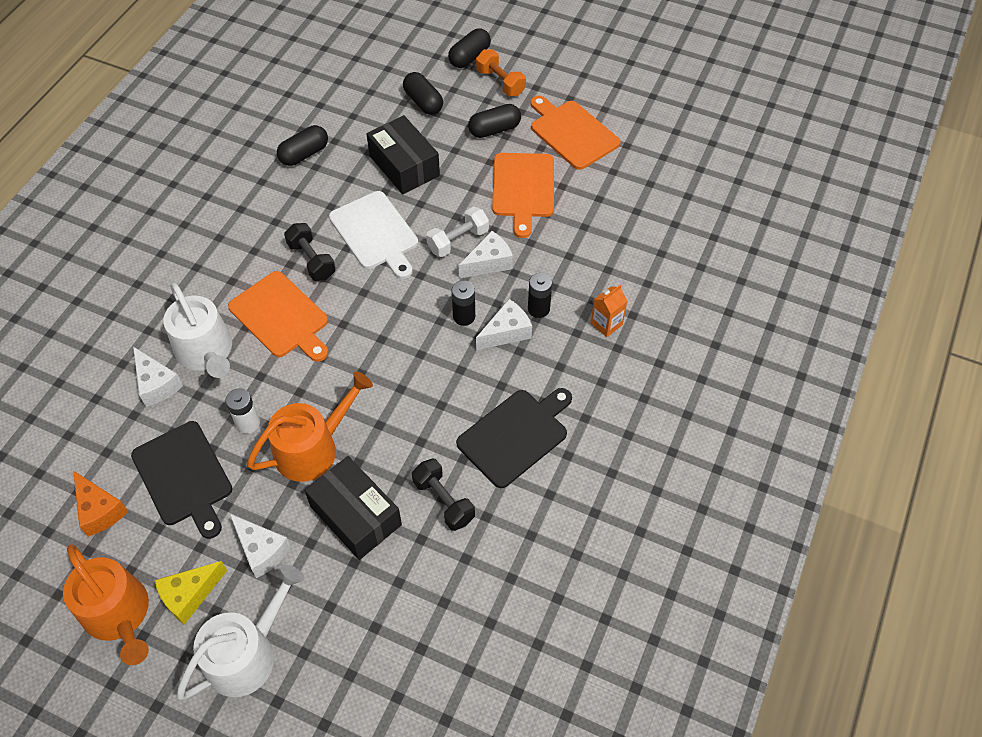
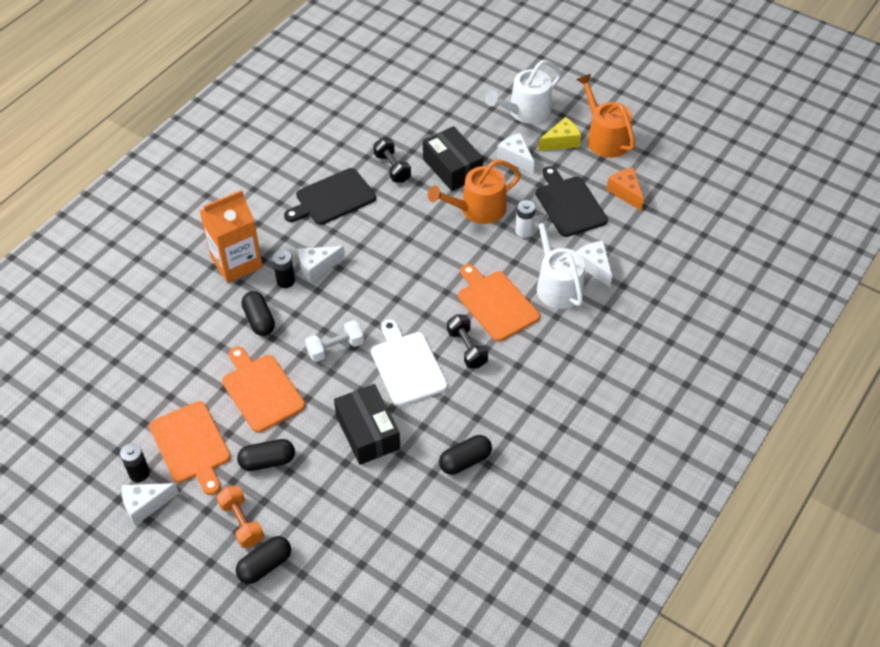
camera: 170 degrees left, 5 degrees down
black capsule [403,72,443,115] -> black capsule moved to [241,291,275,336]
black battery [452,281,475,326] -> black battery moved to [120,443,150,482]
white cheese [459,231,513,279] -> white cheese moved to [121,483,179,526]
orange cutting board [492,153,554,238] -> orange cutting board turned 45 degrees counterclockwise [222,347,305,433]
orange carton [591,285,627,337] -> orange carton [200,190,263,283], size x2.11

